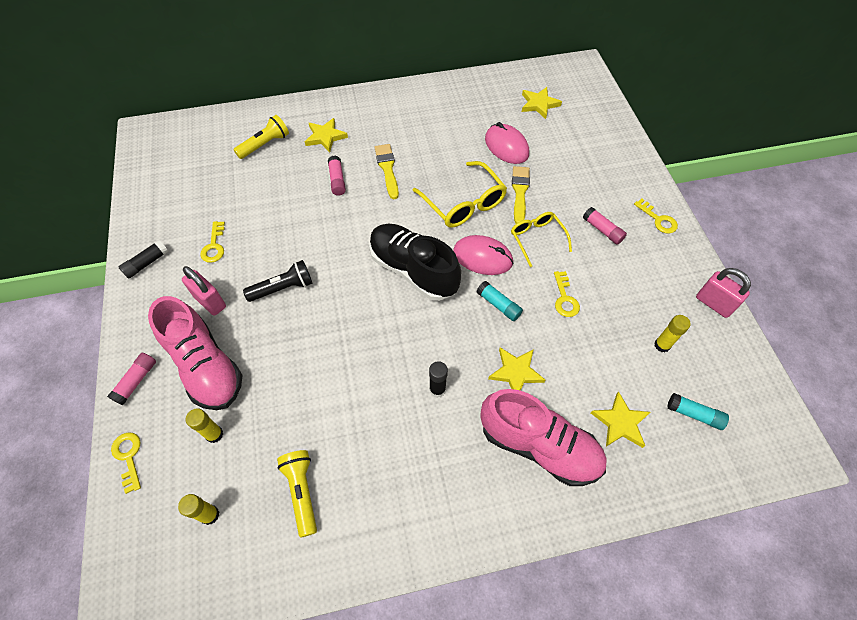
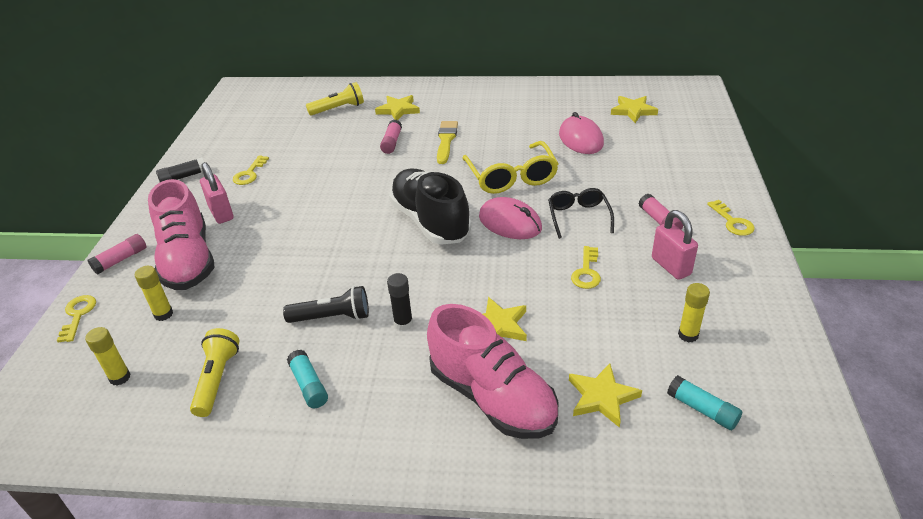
camera: 20 degrees right, 20 degrees down
black flashlight [243,260,312,302] -> black flashlight moved to [283,286,369,323]
turquoise glue stick [477,281,523,321] -> turquoise glue stick moved to [287,350,328,408]
yellow glasses [511,212,572,267] -> black glasses [548,188,614,239]
yellow brush [512,166,530,224] -> none
pink padlock [696,268,751,318] -> pink padlock moved to [652,210,698,280]

